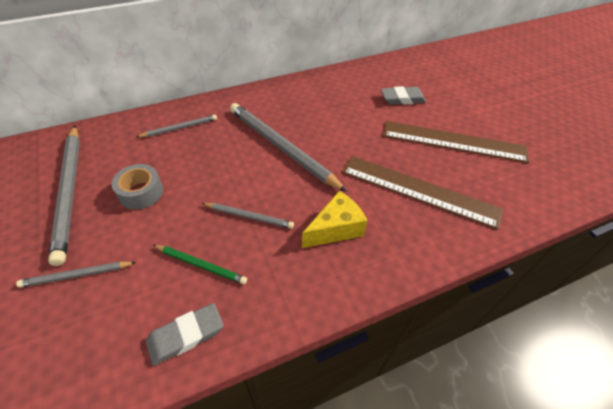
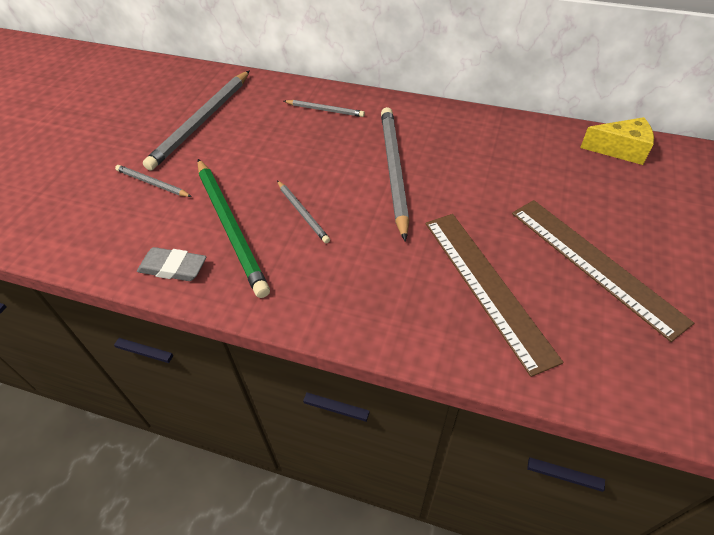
camera: 45 degrees right, 0 degrees up
grey tape [112,164,163,210] -> none
green pencil [153,245,247,285] -> green pencil [198,159,270,298], size x1.98
yellow cheese [302,191,368,248] -> yellow cheese moved to [580,117,654,165]
grey eraser [381,86,426,105] -> none

